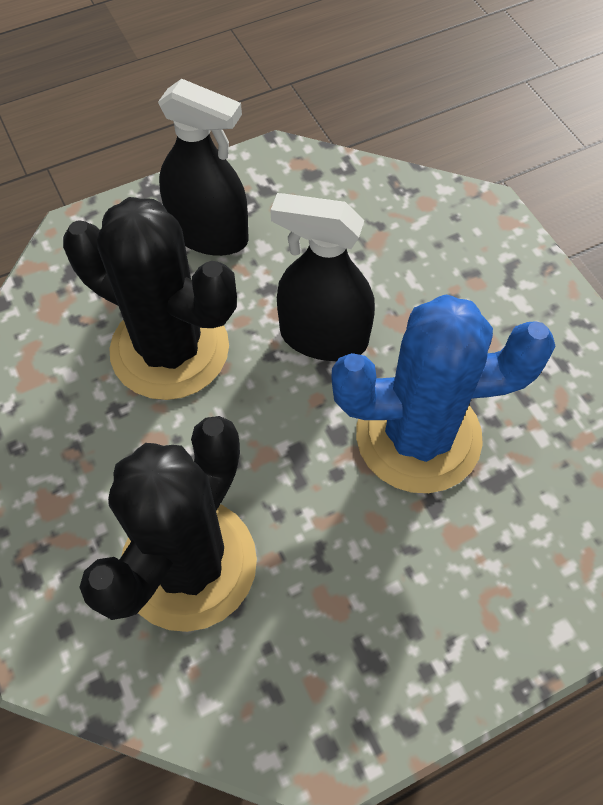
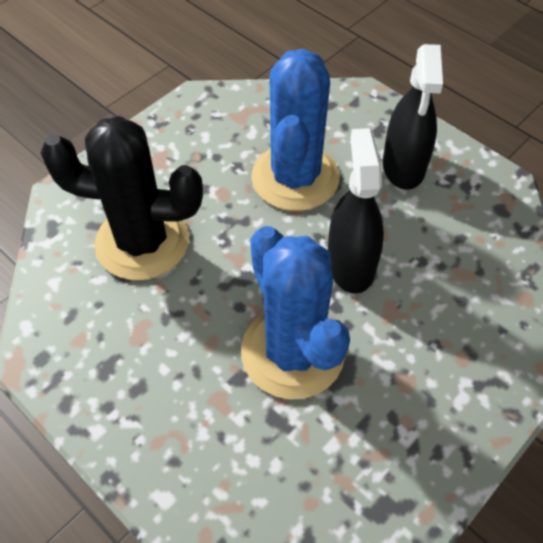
camera: 70 degrees right, 5 degrees down
black cactus [63,197,237,400] -> blue cactus [251,49,340,211]

